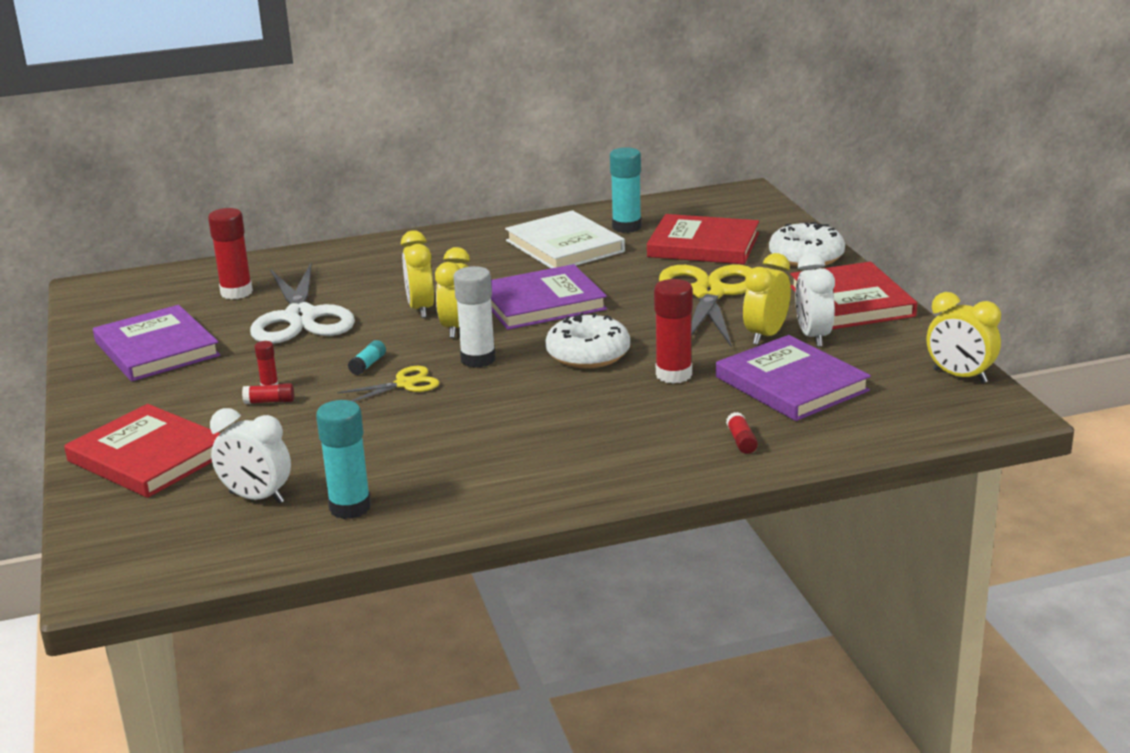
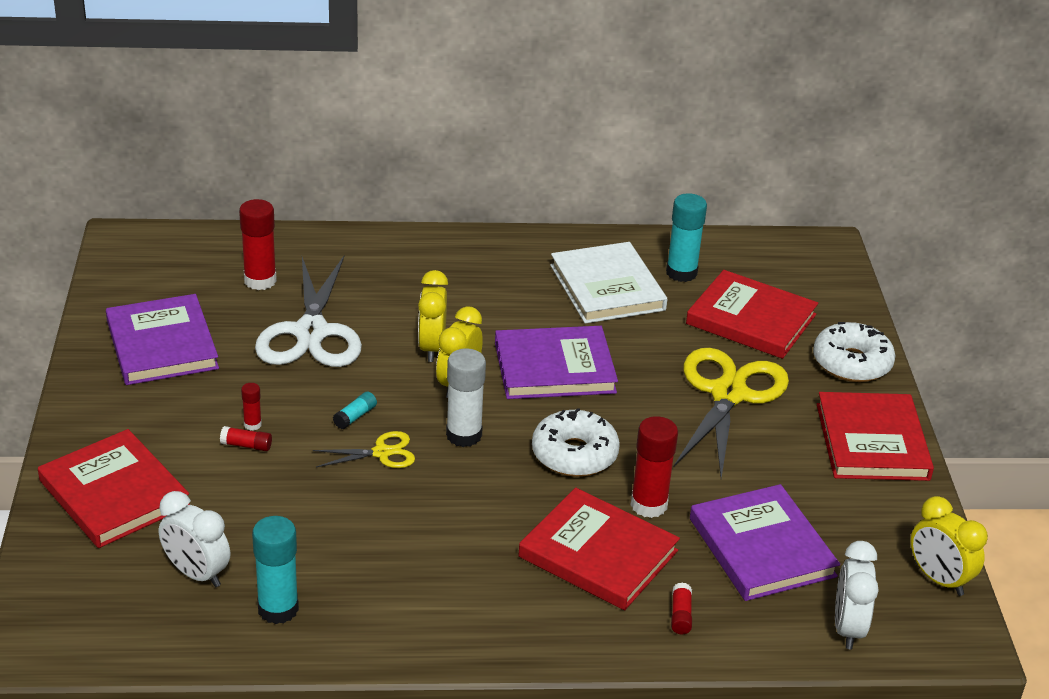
camera: 10 degrees right, 10 degrees up
yellow clock [743,253,791,345] -> none
white clock [795,253,835,347] -> white clock moved to [835,541,879,649]
none -> red book [518,488,680,610]

